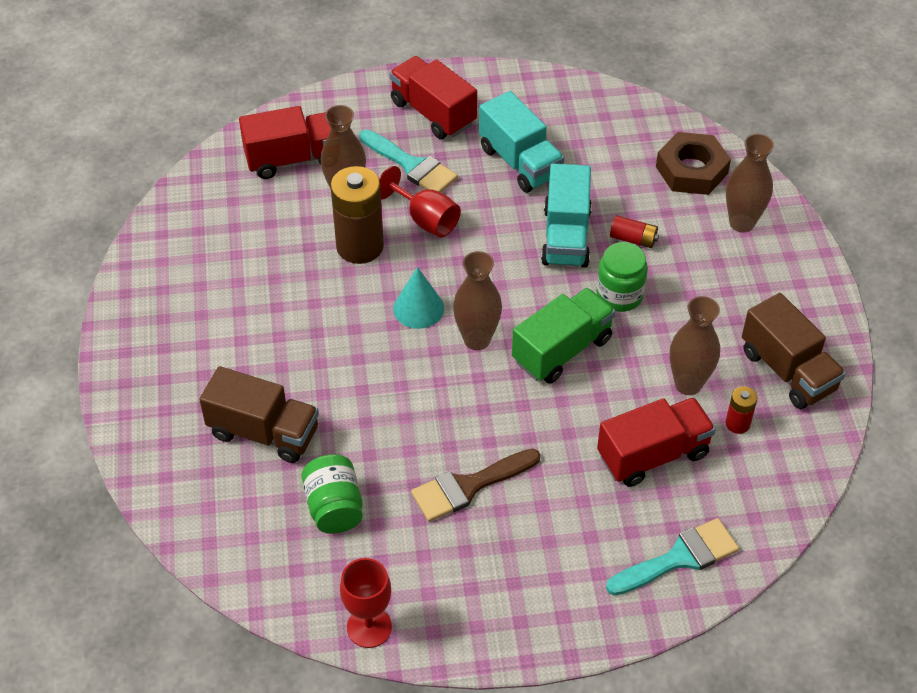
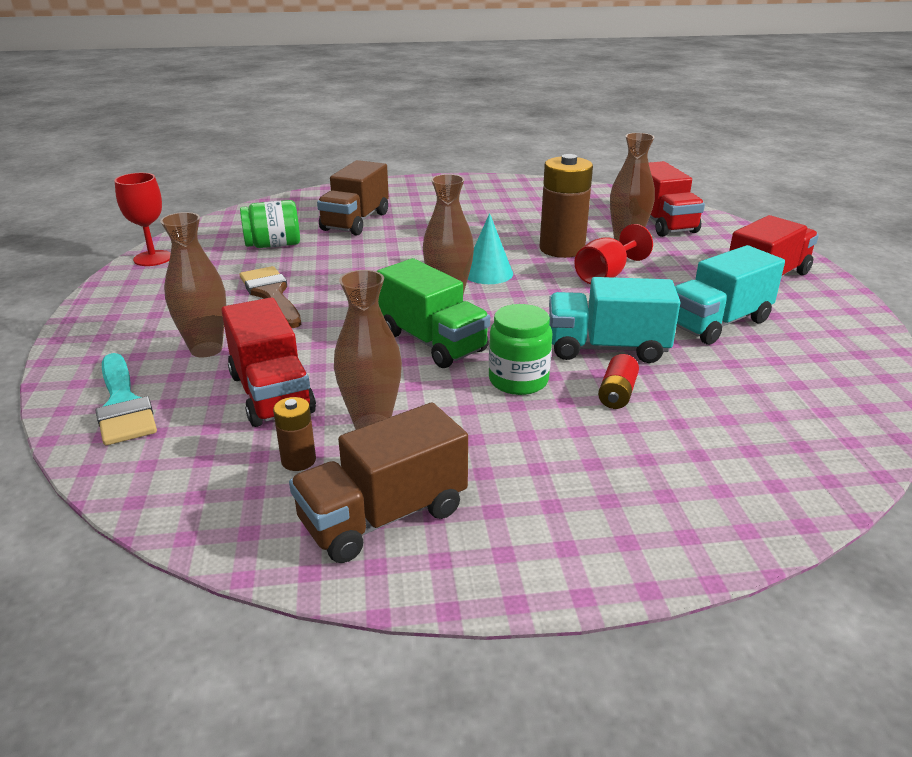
camera: 90 degrees right, 20 degrees down
turquoise brush [359,129,458,192] -> none
brown nut [656,132,731,195] -> none
red battery [725,386,757,434] -> brown battery [273,397,316,471]
brown vase [726,134,774,233] -> brown vase moved to [160,212,226,357]

